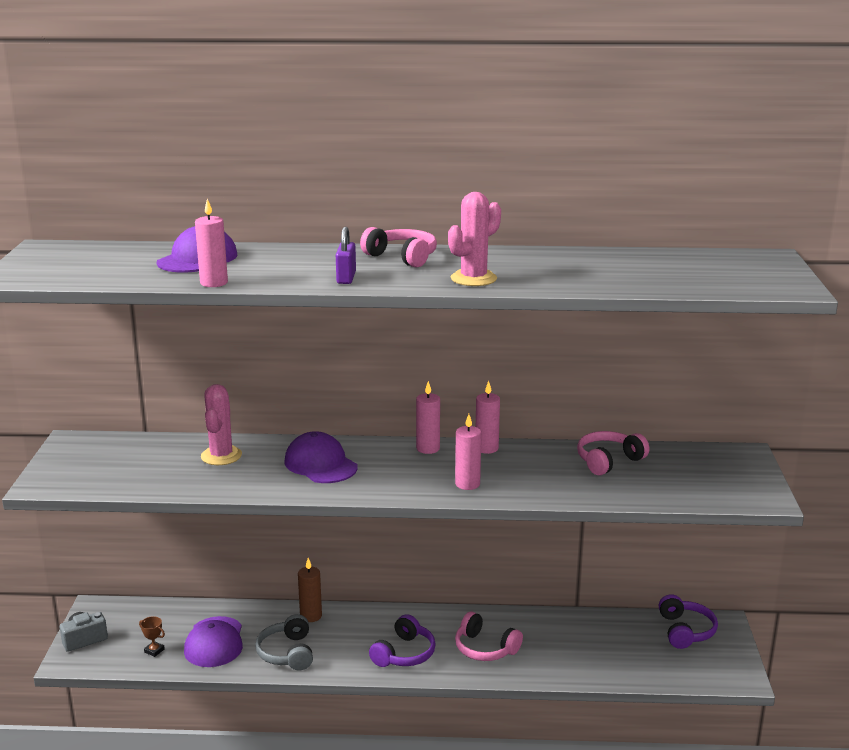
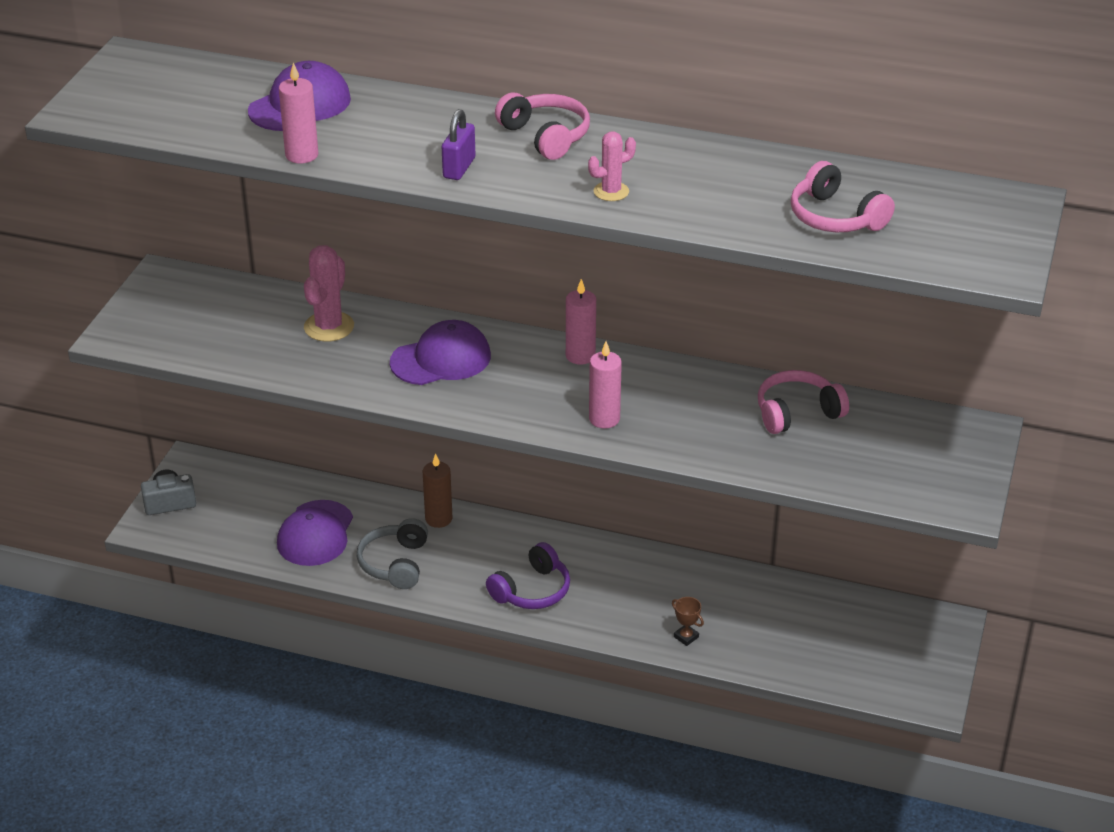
camera: 15 degrees right, 15 degrees up
brown trophy [139,616,165,657] -> brown trophy moved to [672,597,704,646]
purple cap [284,431,357,483] -> purple cap turned 90 degrees clockwise [390,320,491,385]
pink cactus [448,192,501,286] -> pink cactus [588,131,636,201], size x0.62
pink headphones [455,611,523,661] -> pink headphones moved to [791,161,895,232]
pink candle [476,381,500,454] -> none
purple headphones [659,594,718,649] -> none

